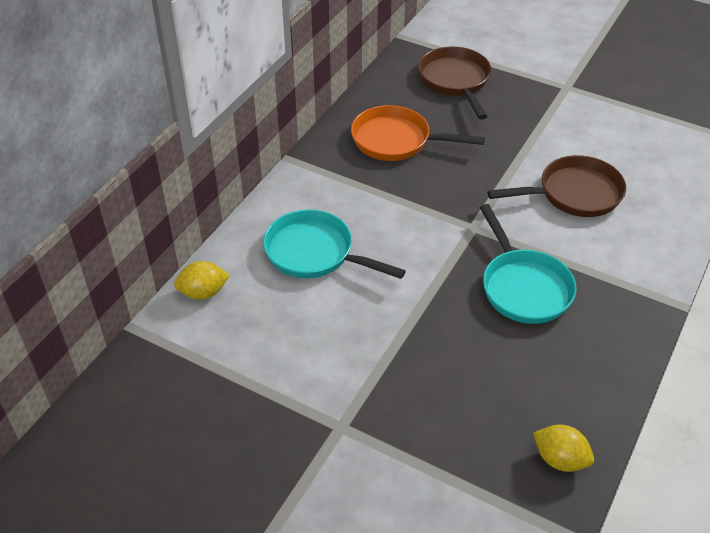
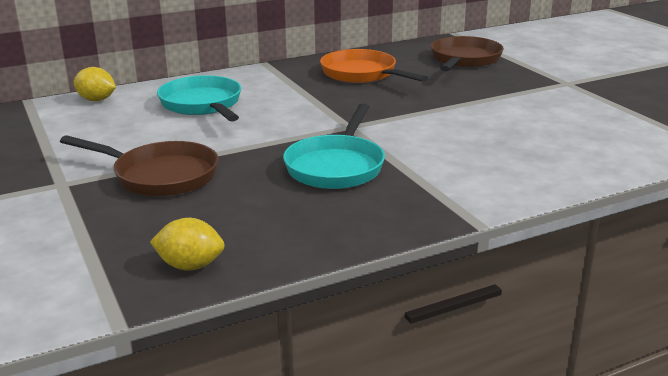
camera: 35 degrees right, 20 degrees down
brown pan [487,155,626,217] -> brown pan moved to [60,135,219,197]
yellow lemon [533,425,594,472] -> yellow lemon turned 60 degrees counterclockwise [150,218,225,271]

